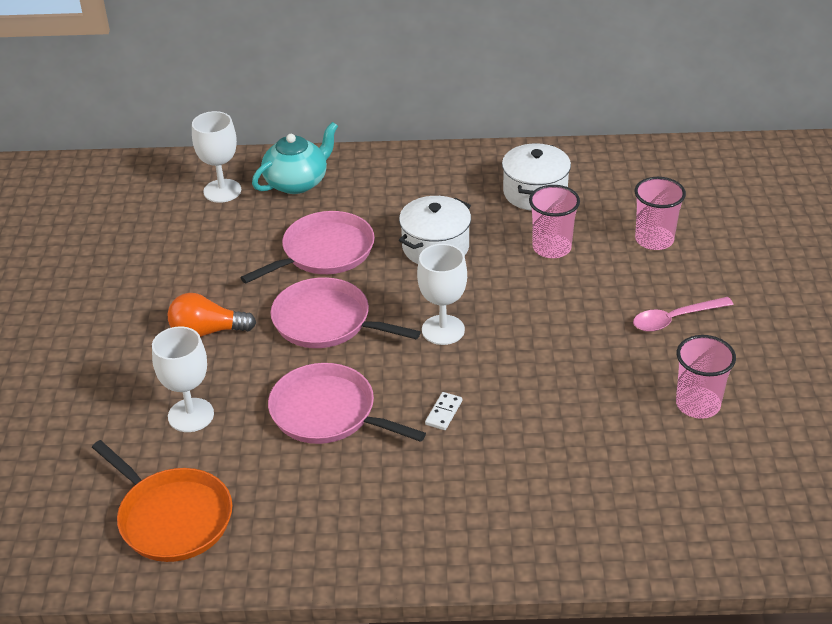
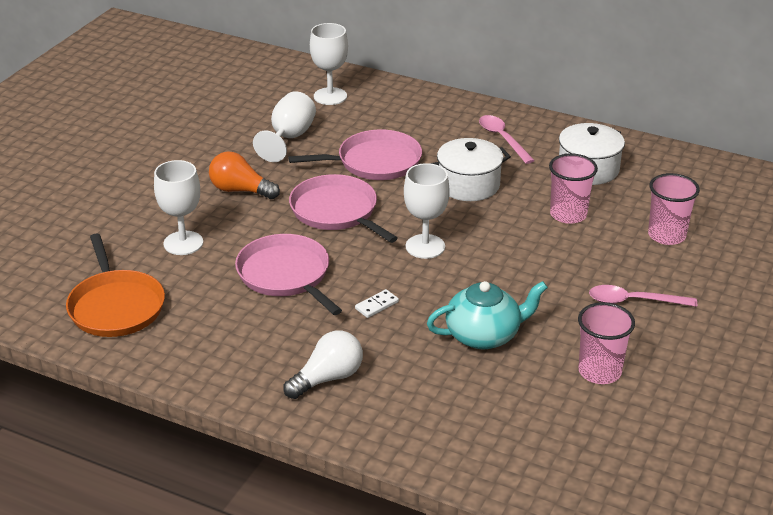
camera: 25 degrees right, 5 degrees down
turquoise teapot [252,122,338,194] -> turquoise teapot moved to [427,281,548,350]
none -> white goblet [253,91,316,162]
none -> white light bulb [283,330,363,399]
none -> pink spoon [479,115,535,164]

